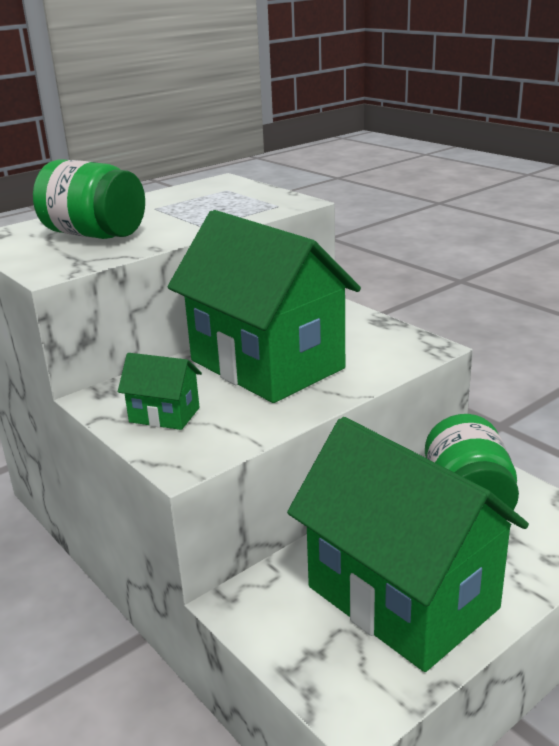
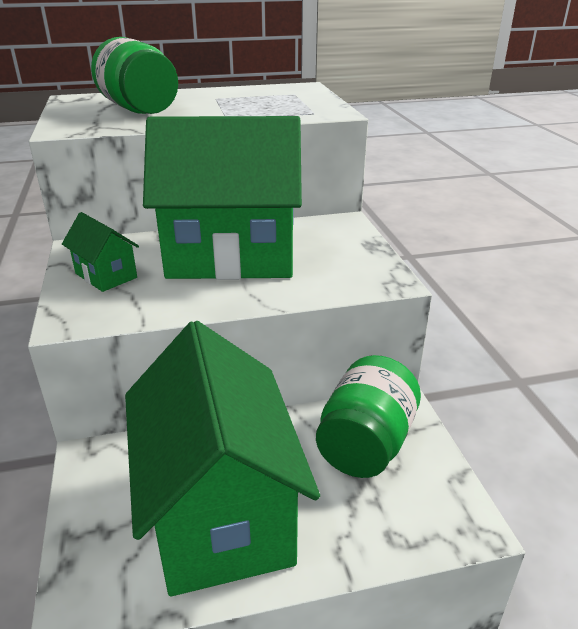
camera: 25 degrees right, 5 degrees up
green house [167,210,361,403] -> green house turned 75 degrees counterclockwise [143,116,302,280]

